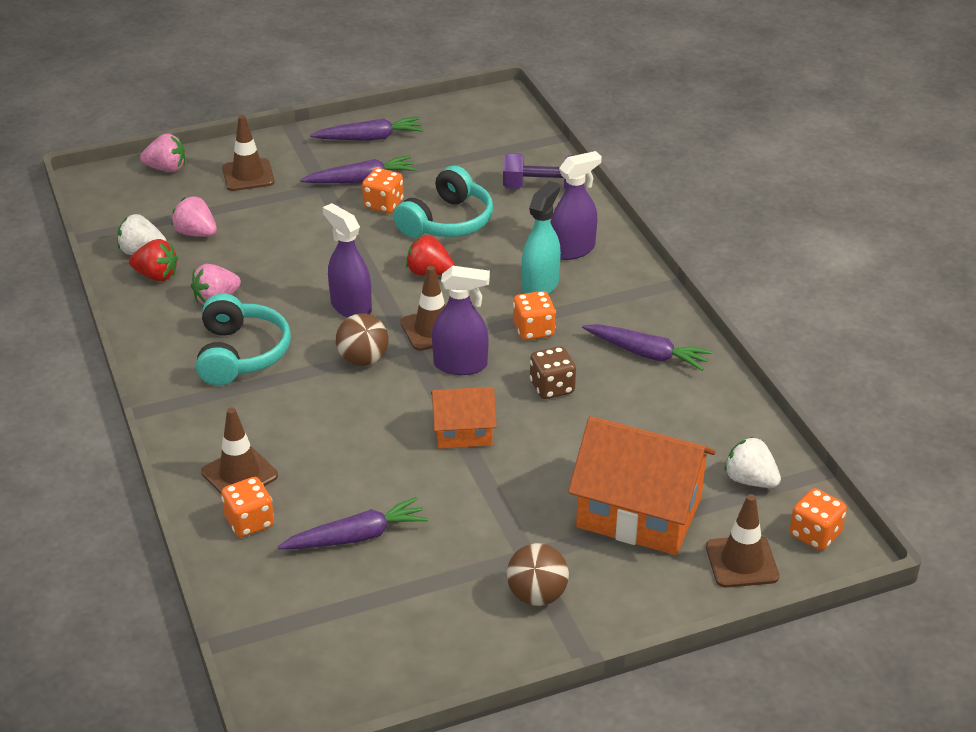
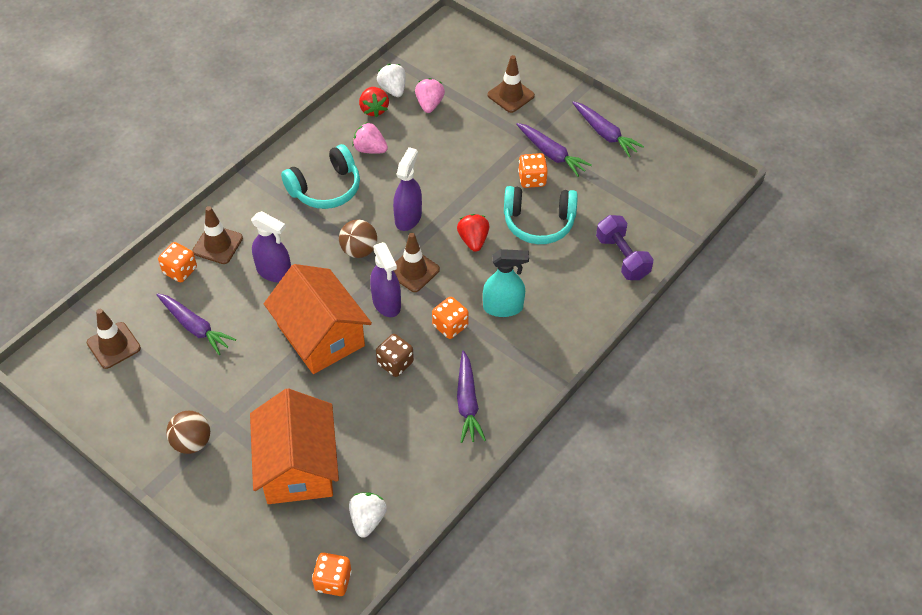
camera: 60 degrees right, 15 degrees up
pink strawberry [140,133,185,172] -> none
orange house [431,387,496,449] -> orange house [264,264,372,374], size x1.81
purple spray bottle [551,151,602,260] -> purple spray bottle moved to [251,211,291,283]
brown traffic cone [706,494,779,588] -> brown traffic cone moved to [87,309,141,369]

